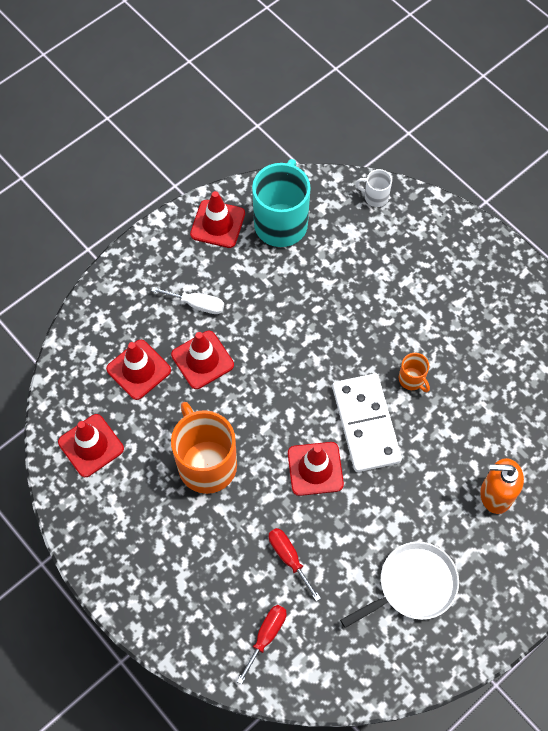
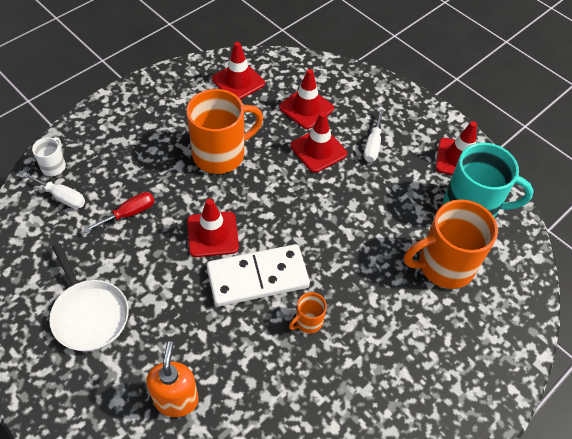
camera: 85 degrees right, 10 degrees down
red screwdriver [237,605,287,685] -> white screwdriver [22,172,85,209]
white mug [355,169,392,207] -> white mug moved to [32,137,66,176]
none -> orange mug [404,199,498,289]

